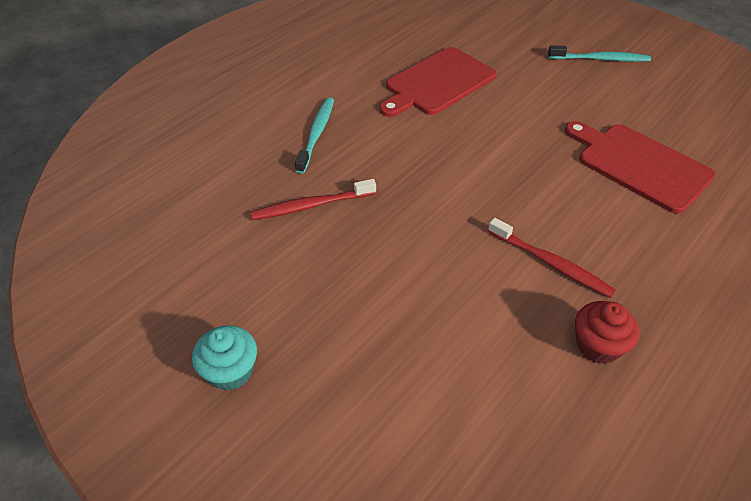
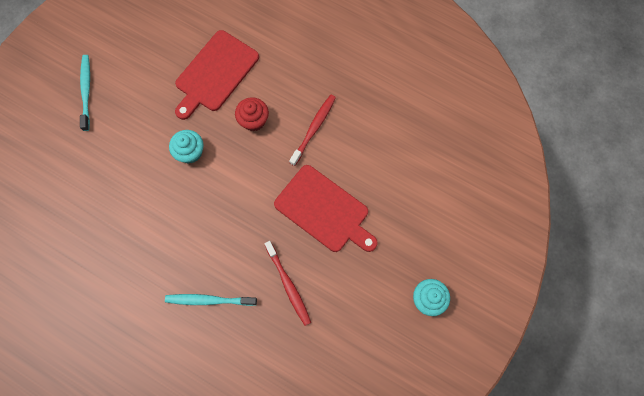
camera: 100 degrees left, 25 degrees up
red cutting board [380,47,497,117] -> red cutting board moved to [274,165,378,252]
red cupcake [575,301,639,364] -> red cupcake moved to [235,97,269,131]
none -> turquoise cupcake [169,130,204,164]

